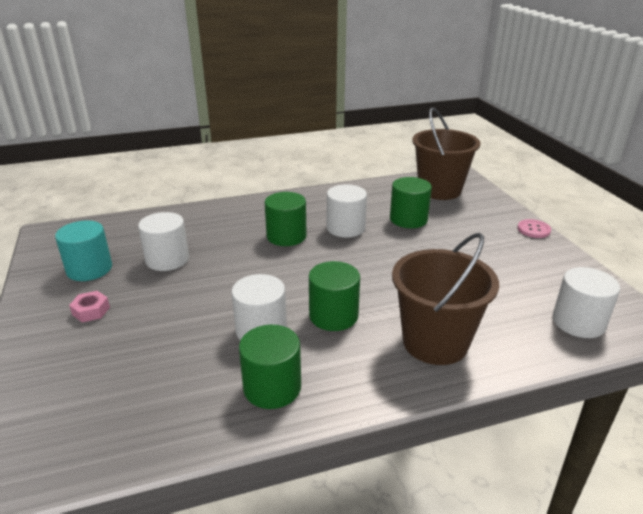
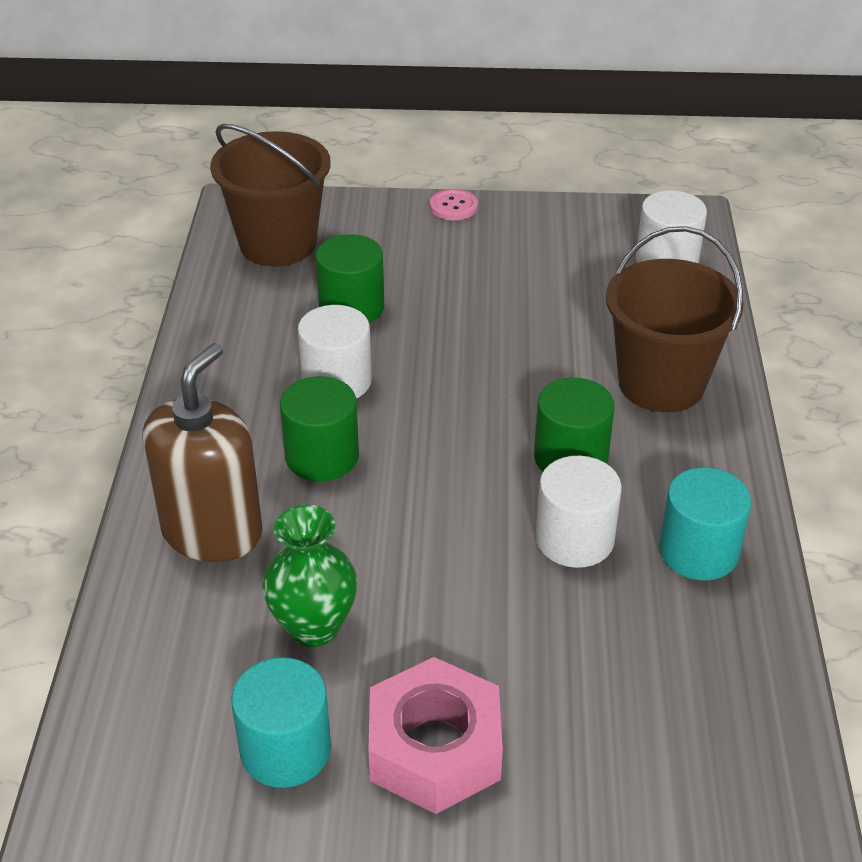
camera: 70 degrees left, 10 degrees up
pink nut [69,291,110,322] -> pink nut [368,657,503,814], size x2.22
white cylinder [138,212,189,271] -> green vase [262,504,357,647]
green cylinder [239,325,301,409] -> turquoise cylinder [659,467,751,580]
none -> brown soap dispenser [142,343,262,562]

